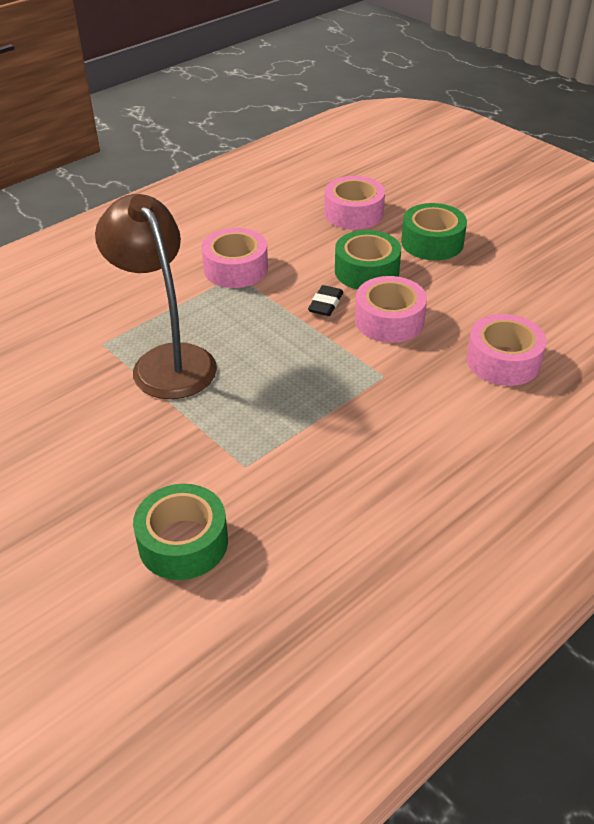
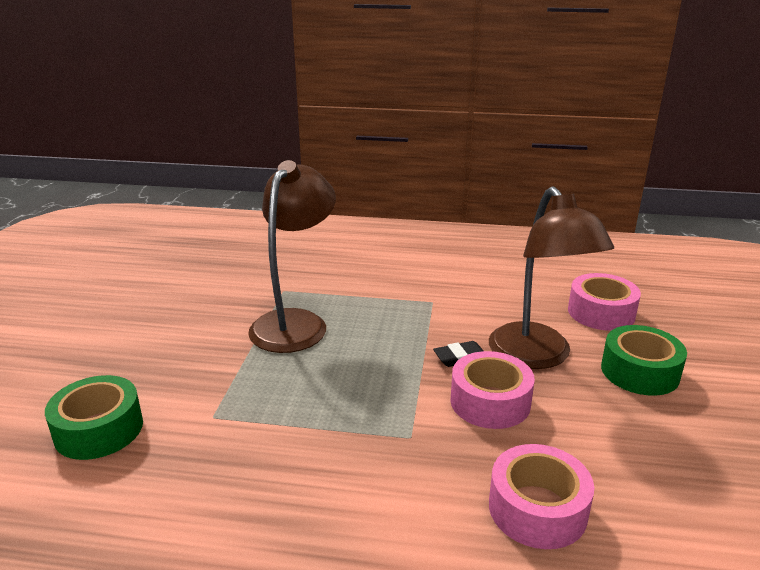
camera: 50 degrees right, 15 degrees down
pink tape [201,228,268,288] -> none
green tape [335,230,401,290] -> brown lamp [489,186,614,369]

